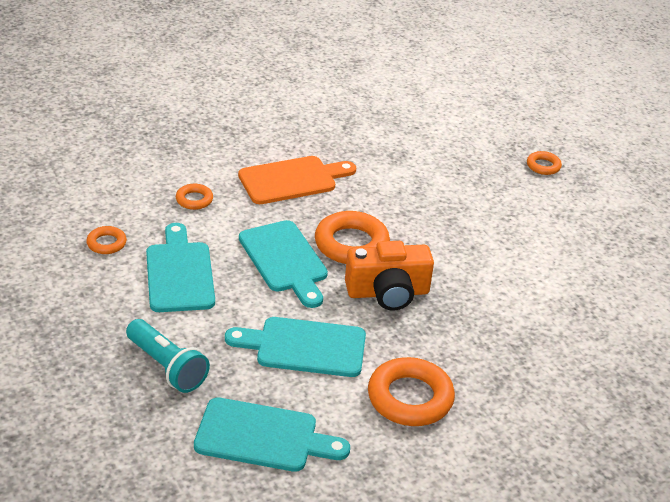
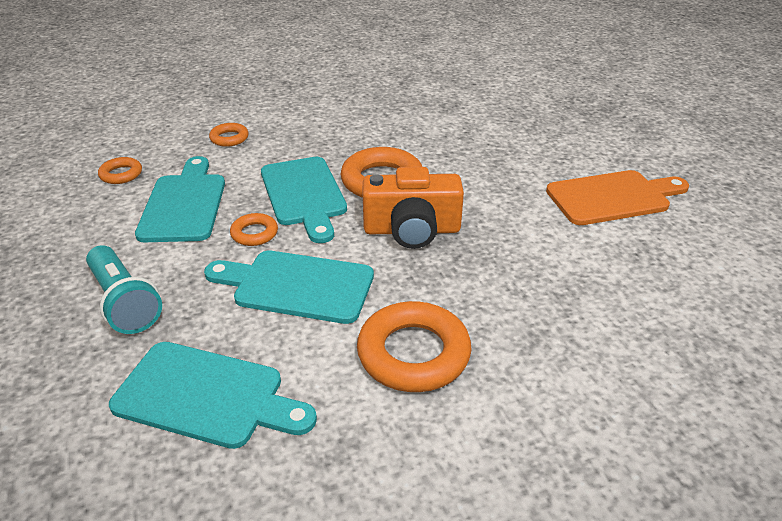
camera: 10 degrees right, 0 degrees up
orange cutting board [238,156,356,204] -> orange cutting board moved to [546,170,689,225]
orange ring [527,151,562,175] -> orange ring moved to [230,213,278,246]

